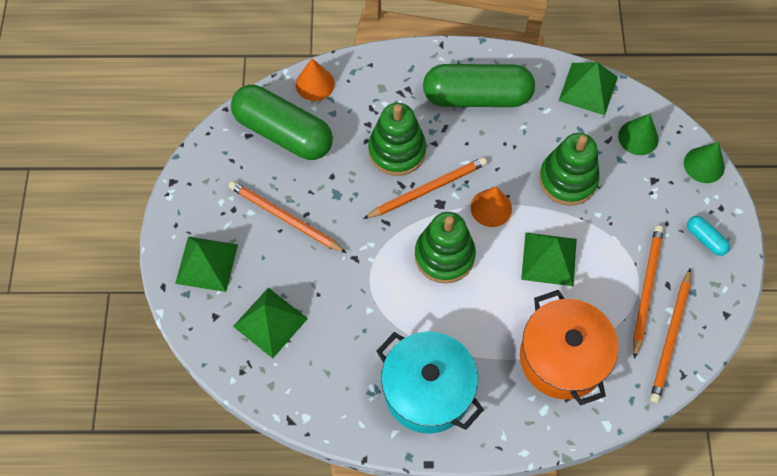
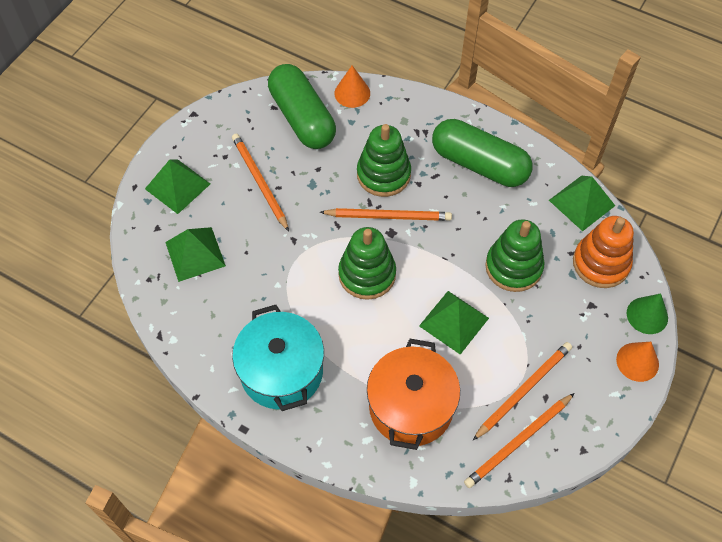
camera: 30 degrees right, 5 degrees down
orange cone [471,187,512,227] -> orange cone moved to [616,342,659,382]
green cone [618,113,659,155] -> orange stacking toy [573,216,634,288]
turquoise capsule [687,216,730,256] -> none

